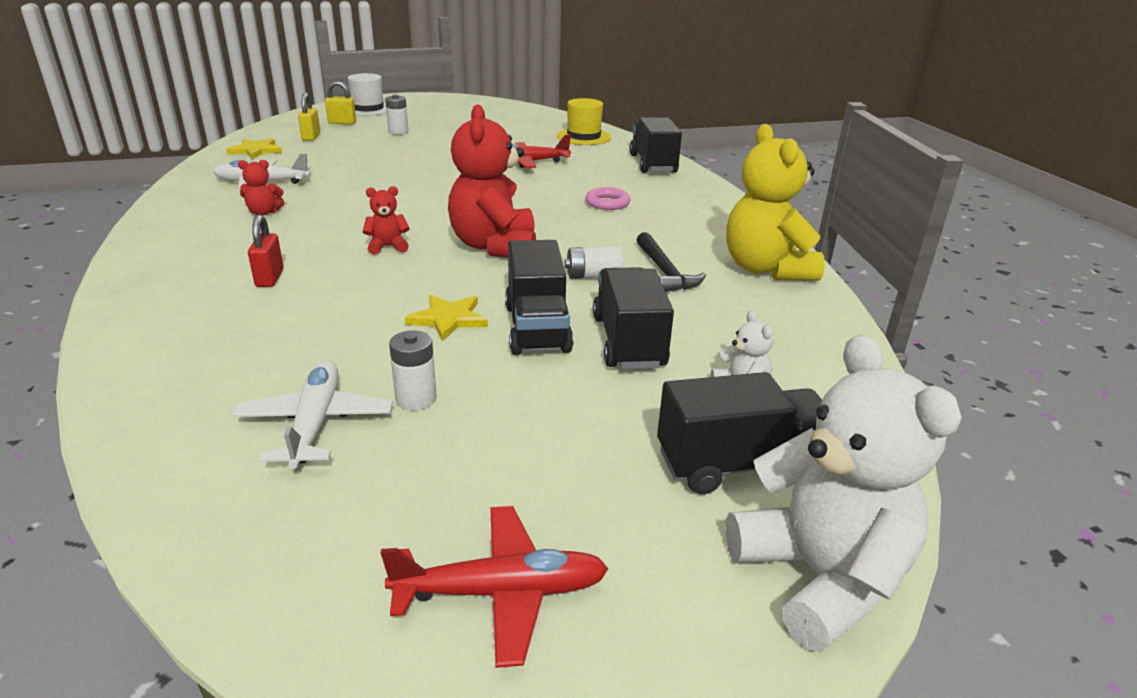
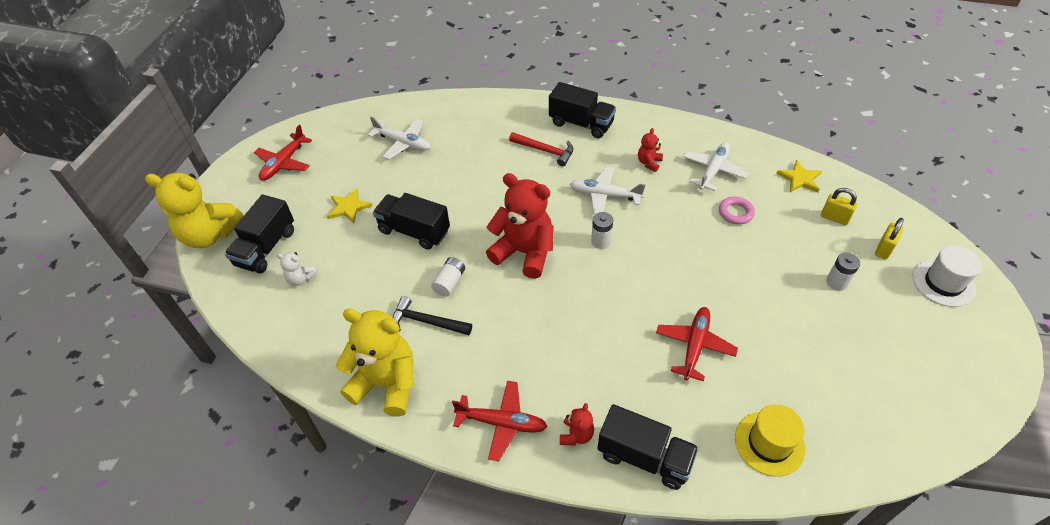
camera: 125 degrees right, 20 degrees up
red padlock [248,214,284,287] -> red hammer [509,132,573,166]
red teddy bear [363,186,410,255] -> red teddy bear moved to [560,403,594,446]
white battery [389,330,436,410] -> white battery moved to [591,212,613,249]
yellow star [405,295,488,341] -> yellow star moved to [327,188,372,223]
pink ring [586,187,630,210] -> pink ring moved to [719,197,755,224]
black truck [593,267,674,369] -> black truck moved to [549,82,616,138]
white teddy bear [725,335,962,652] -> yellow teddy bear [145,173,244,248]
none -> red plane [452,381,548,461]
none -> white plane [570,167,645,214]

